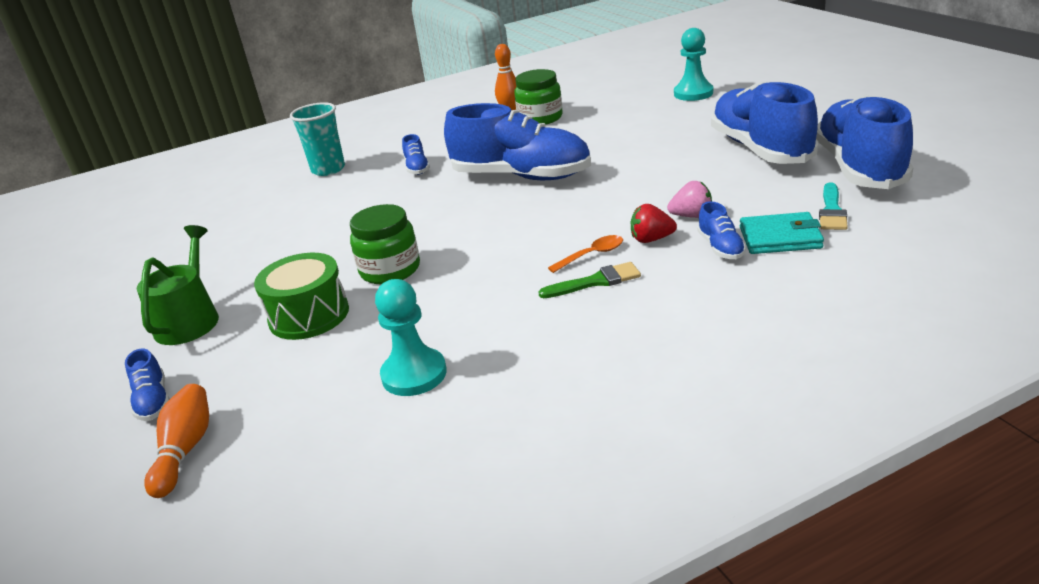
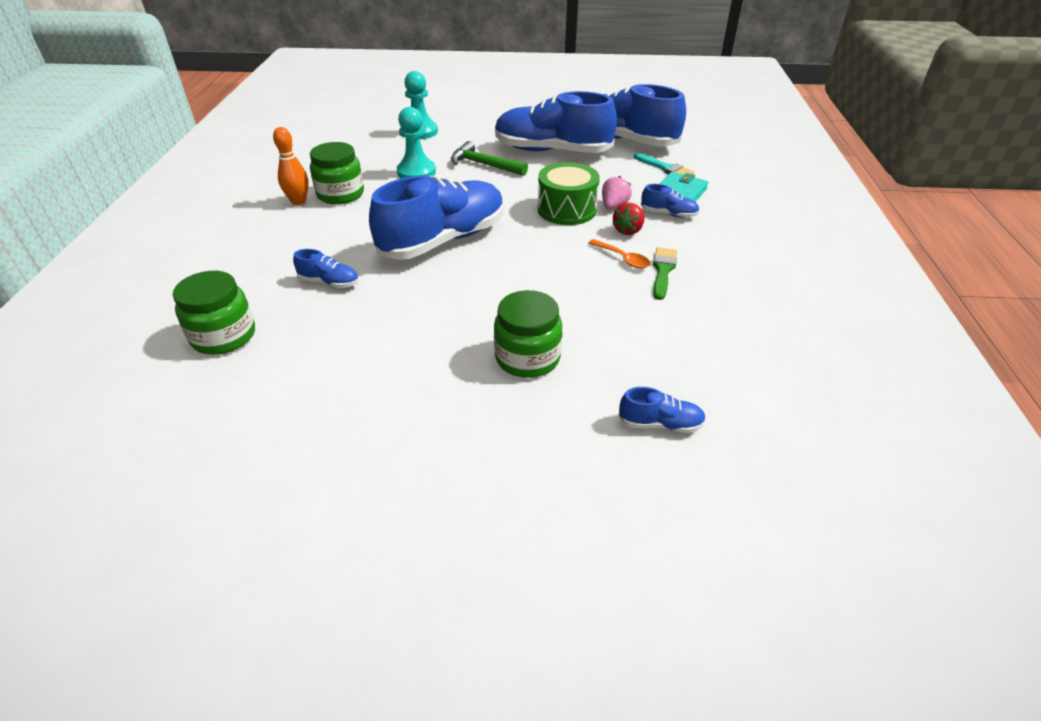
camera: 65 degrees left, 10 degrees up
blue shoe [125,348,170,421] -> blue shoe moved to [618,387,706,433]
green watering can [137,225,219,345] -> none
orange bowling pin [144,384,209,498] -> none
green drum [254,253,349,340] -> green drum moved to [538,162,600,225]
turquoise cup [290,102,345,176] -> green jar [173,271,255,355]
turquoise pawn [375,279,447,396] -> turquoise pawn moved to [397,107,436,178]
orange spoon [548,235,623,273] -> orange spoon turned 135 degrees clockwise [589,239,650,268]
none -> green hammer [451,141,528,176]

